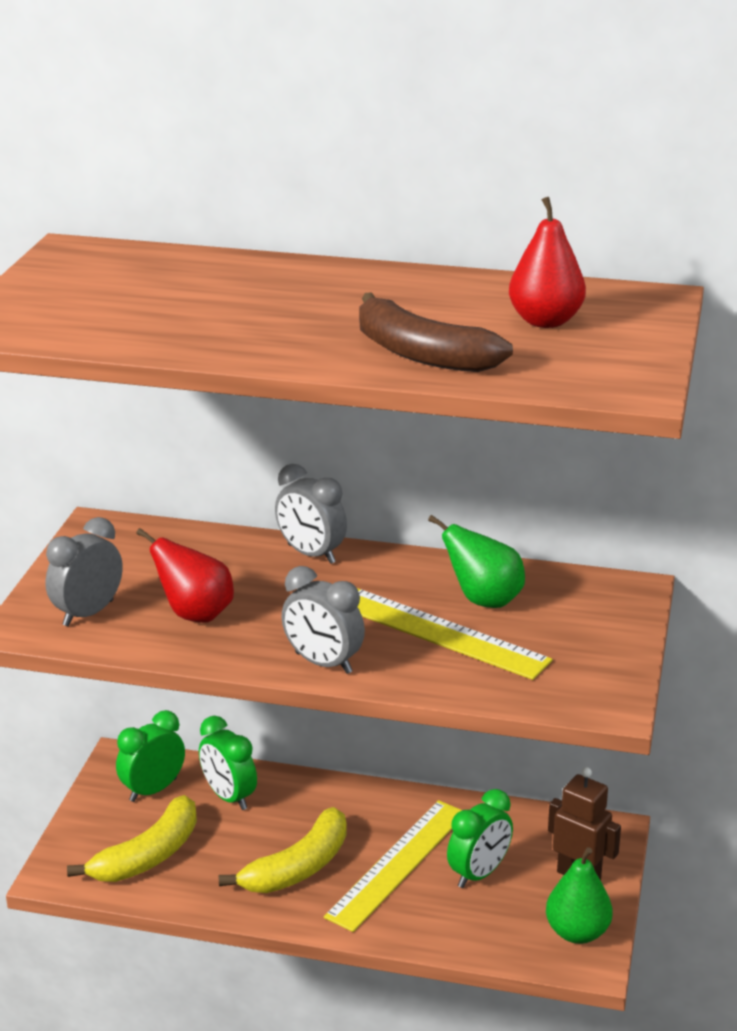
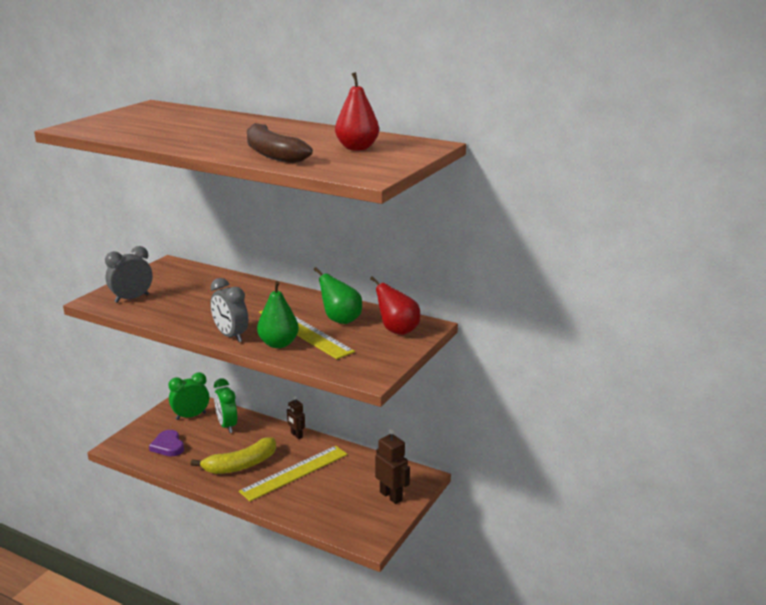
camera: 15 degrees right, 5 degrees down
yellow banana [67,795,197,882] -> purple heart [149,430,184,456]
red pear [136,528,234,623] -> red pear moved to [370,276,420,335]
grey clock [275,464,347,564] -> none
green clock [447,789,513,888] -> none
green pear [546,847,613,944] -> green pear moved to [257,281,299,348]
none -> brown robot [287,396,305,439]

